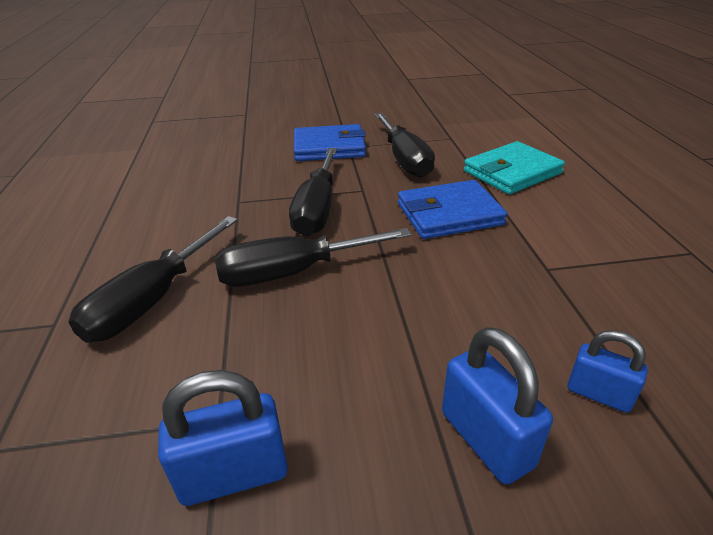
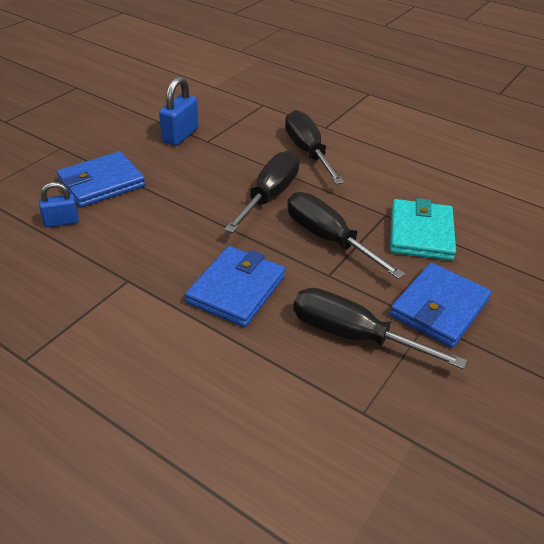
camera: 130 degrees right, 5 degrees up
blue padlock [442,327,553,485] -> blue wallet [57,151,145,207]
turquoise wallet [464,141,565,194] -> turquoise wallet moved to [390,198,456,261]

